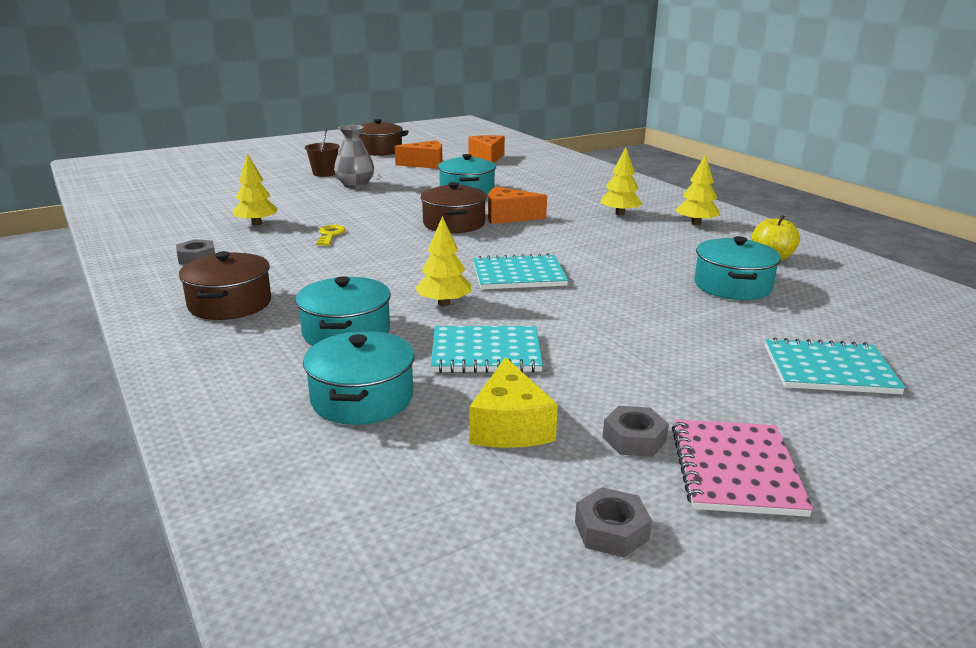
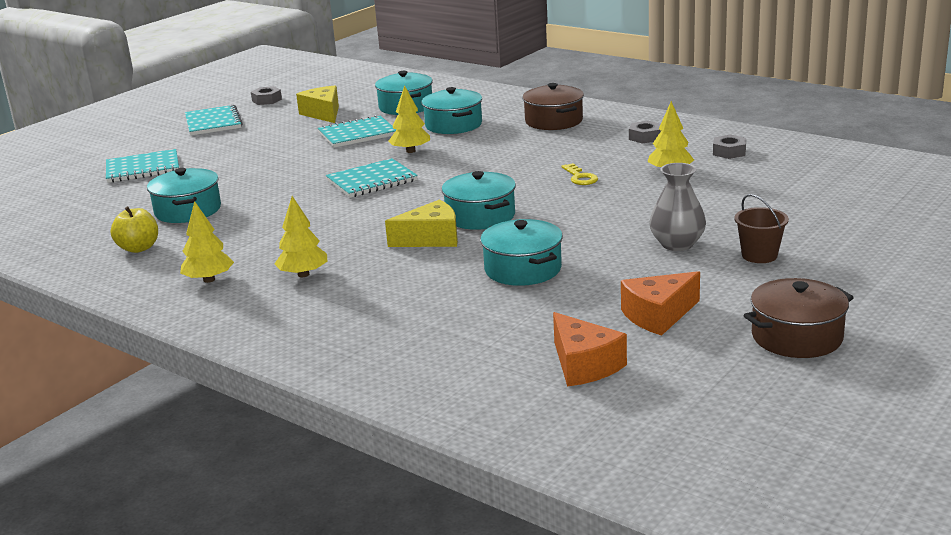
camera: 160 degrees right, 0 degrees up
brown pot [420,182,487,233] -> turquoise pot [442,171,516,230]
orange cheese [488,187,547,224] -> yellow cheese [385,199,458,247]
grey nut [603,406,669,457] -> grey nut moved to [713,134,746,159]
pink notebook [672,419,813,517] -> turquoise notebook [185,105,243,135]

